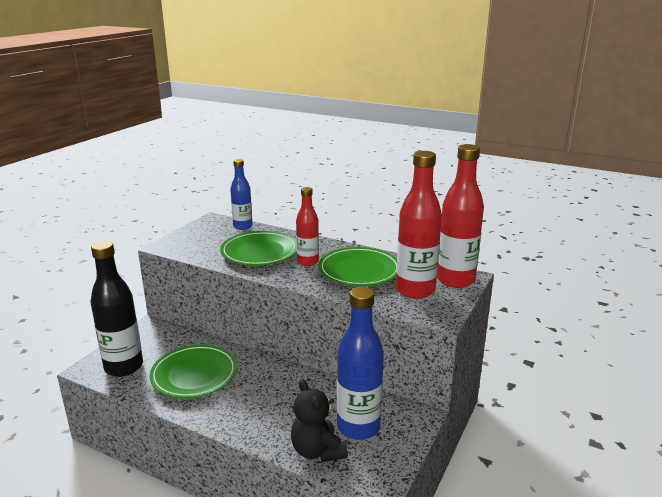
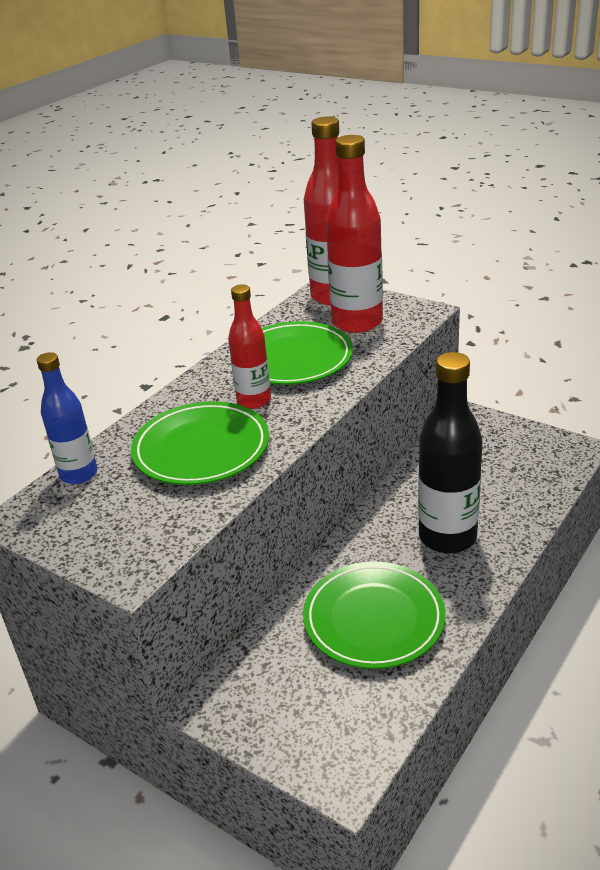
camera: 80 degrees left, 10 degrees up
black bottle [90,241,143,377] -> black bottle moved to [418,352,482,553]
black teddy bear [291,379,348,462] -> none
blue bottle [337,287,384,440] -> none

